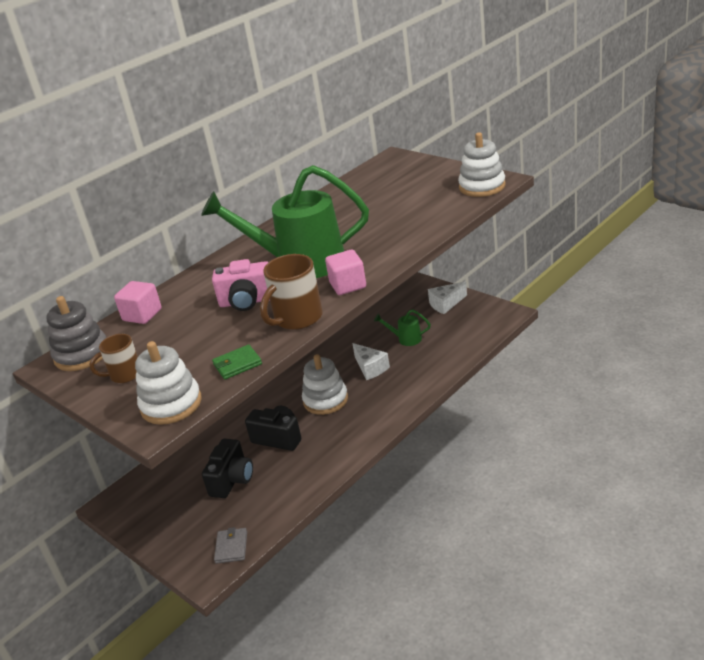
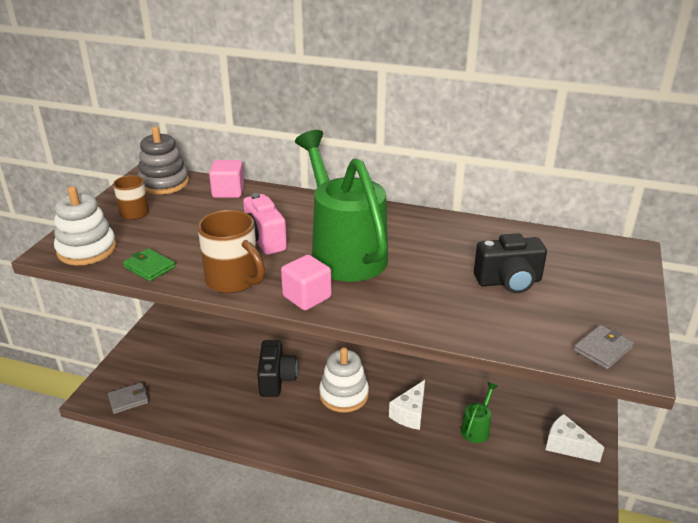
camera: 60 degrees right, 0 degrees up
black camera [202,439,253,498] -> black camera moved to [474,233,547,293]
brown mug [260,254,323,330] -> brown mug turned 150 degrees counterclockwise [197,210,265,293]
green watering can [374,309,431,346] -> green watering can turned 45 degrees clockwise [461,382,498,443]
white stacking toy [458,132,506,197] -> grey wallet [573,325,634,369]

